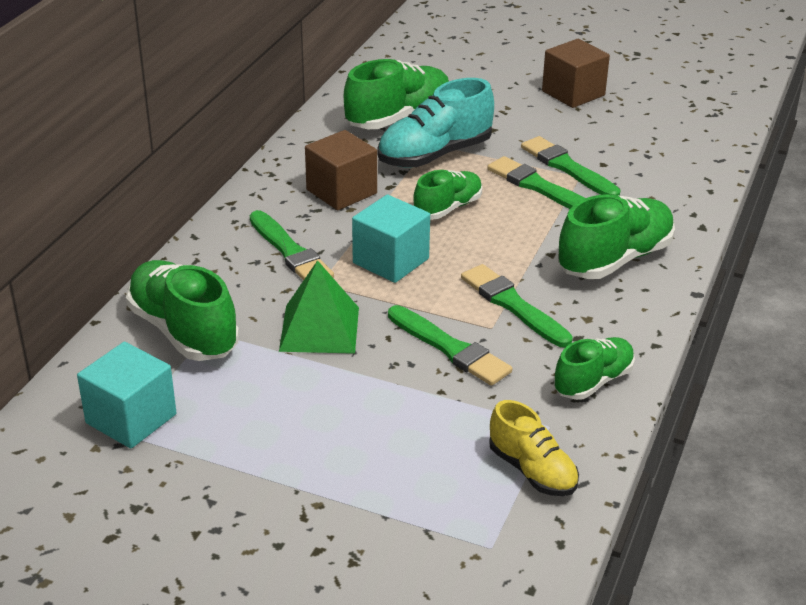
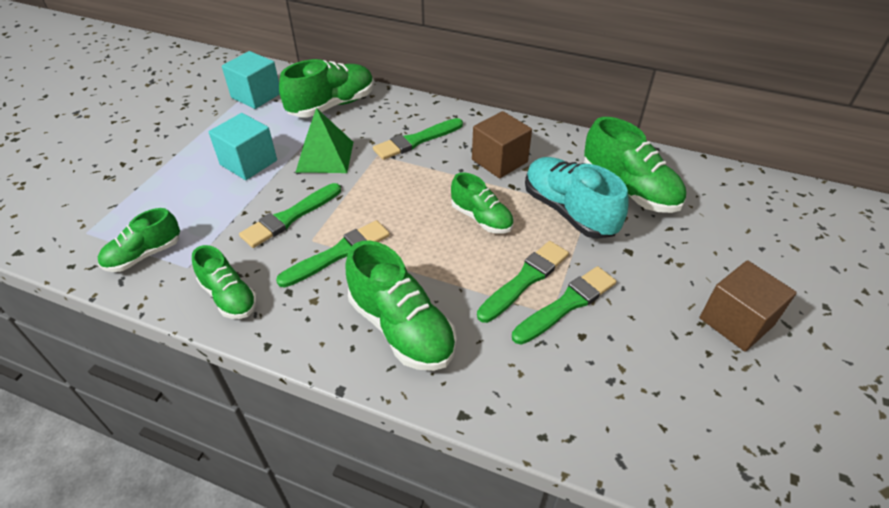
camera: 90 degrees right, 10 degrees up
turquoise cube [352,195,430,283] -> turquoise cube moved to [209,113,277,180]
yellow shoe [489,400,579,496] -> green shoe [98,208,180,272]

